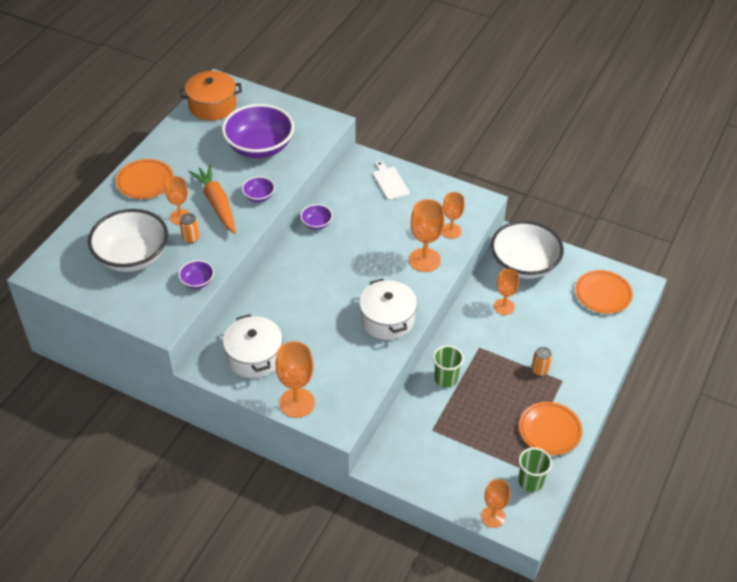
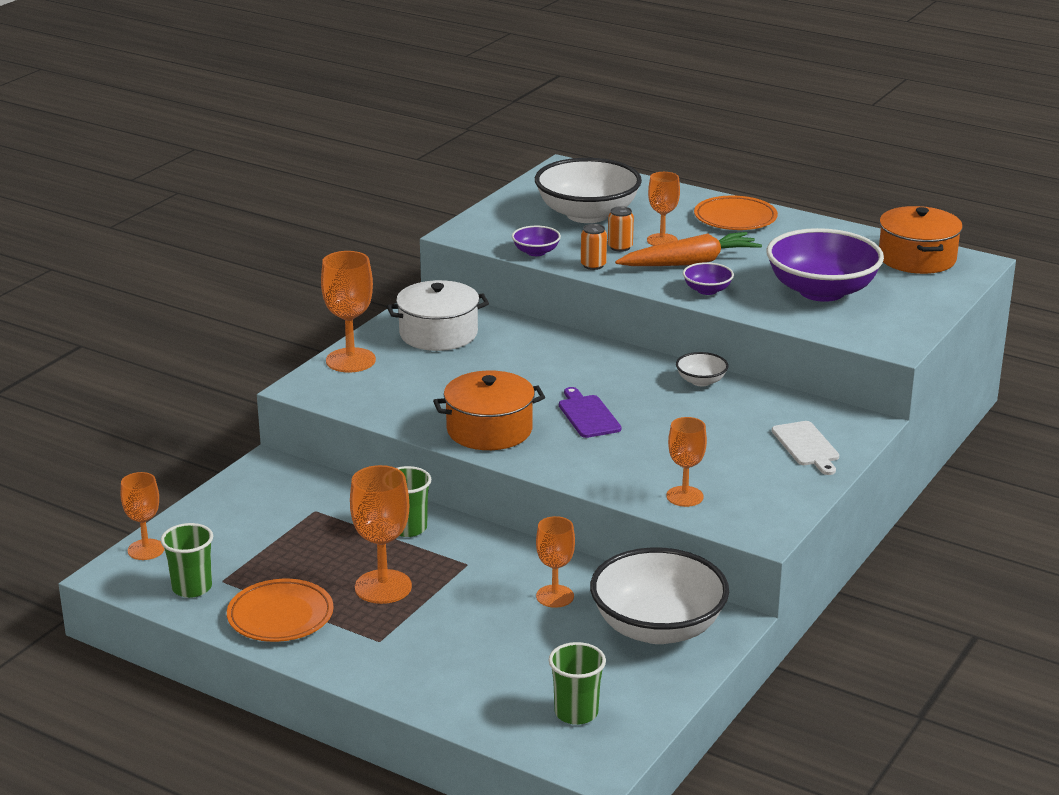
camera: 95 degrees right, 20 degrees down
purple bowl [300,204,333,230] -> white bowl [676,352,729,386]
white pot [359,279,417,340] -> orange pot [433,371,545,450]
white cutting board [373,161,409,200] -> white cutting board turned 90 degrees clockwise [772,421,839,475]
orange goblet [409,199,445,272] -> orange goblet moved to [350,465,412,604]
orange can [532,347,552,376] -> orange can moved to [581,224,607,270]
orange plate [575,270,633,314] -> green cup [549,642,606,725]
none -> purple cutting board [559,387,621,438]

